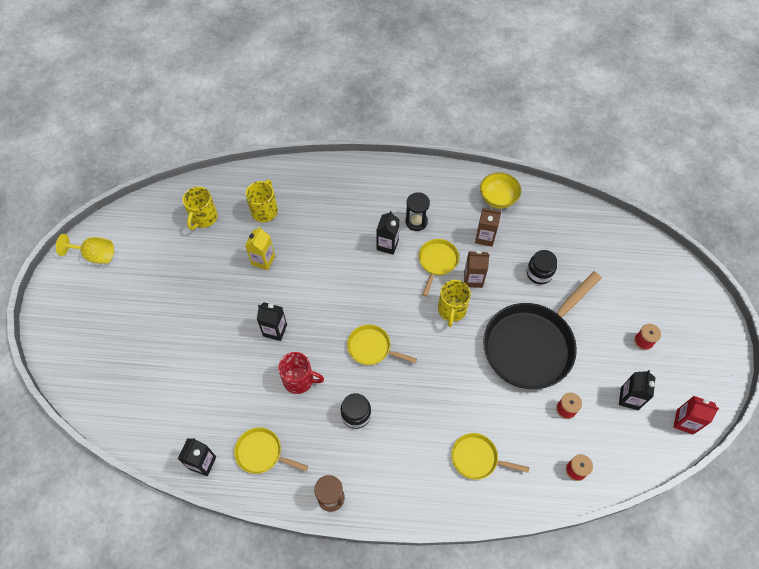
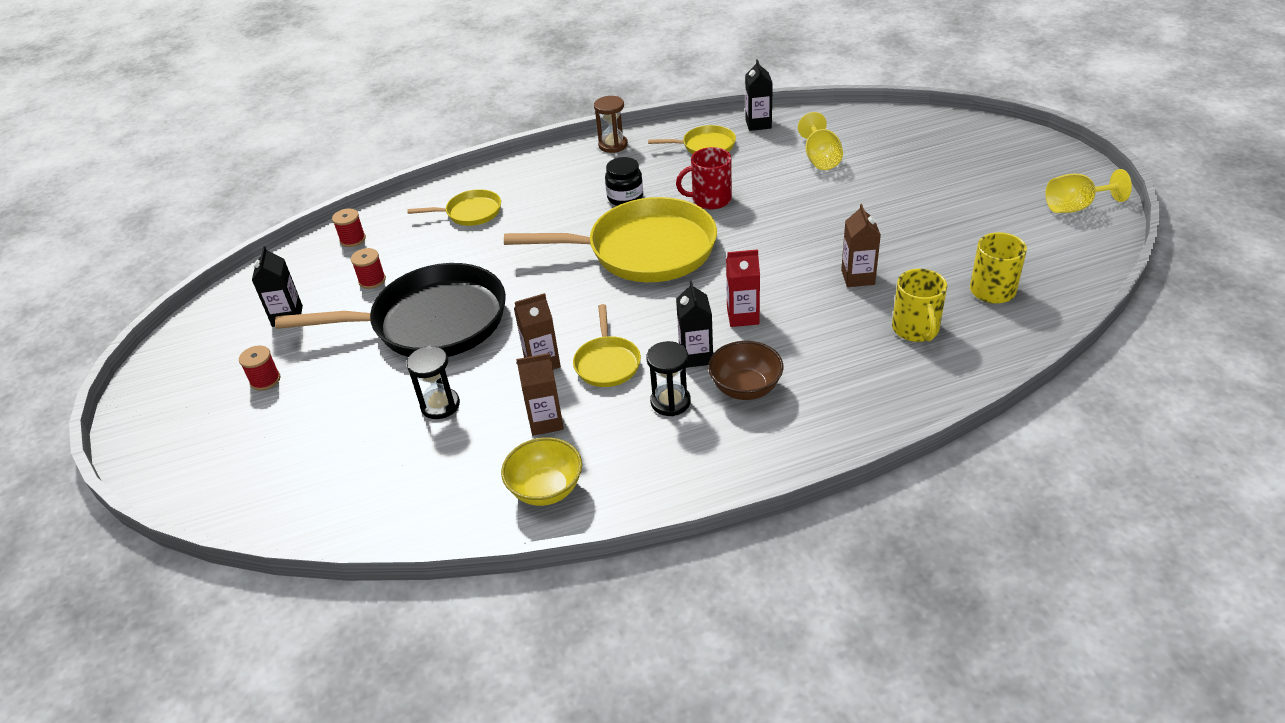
camera: 160 degrees right, 20 degrees down
yellow carton [245,226,275,270] -> brown carton [841,204,881,287]
black carton [257,302,287,341] -> none
yellow pan [347,325,417,365] -> yellow pan [504,197,717,282], size x2.12
yellow mug [438,280,471,327] -> none
black pan [483,271,602,389] -> black pan turned 60 degrees clockwise [275,263,506,357]
black jar [527,250,557,284] -> black hourglass [407,346,460,419]
red carton [673,396,719,435] -> red carton moved to [726,249,760,327]
none -> brown bowl [708,341,783,400]
none -> yellow goblet [798,112,843,170]

